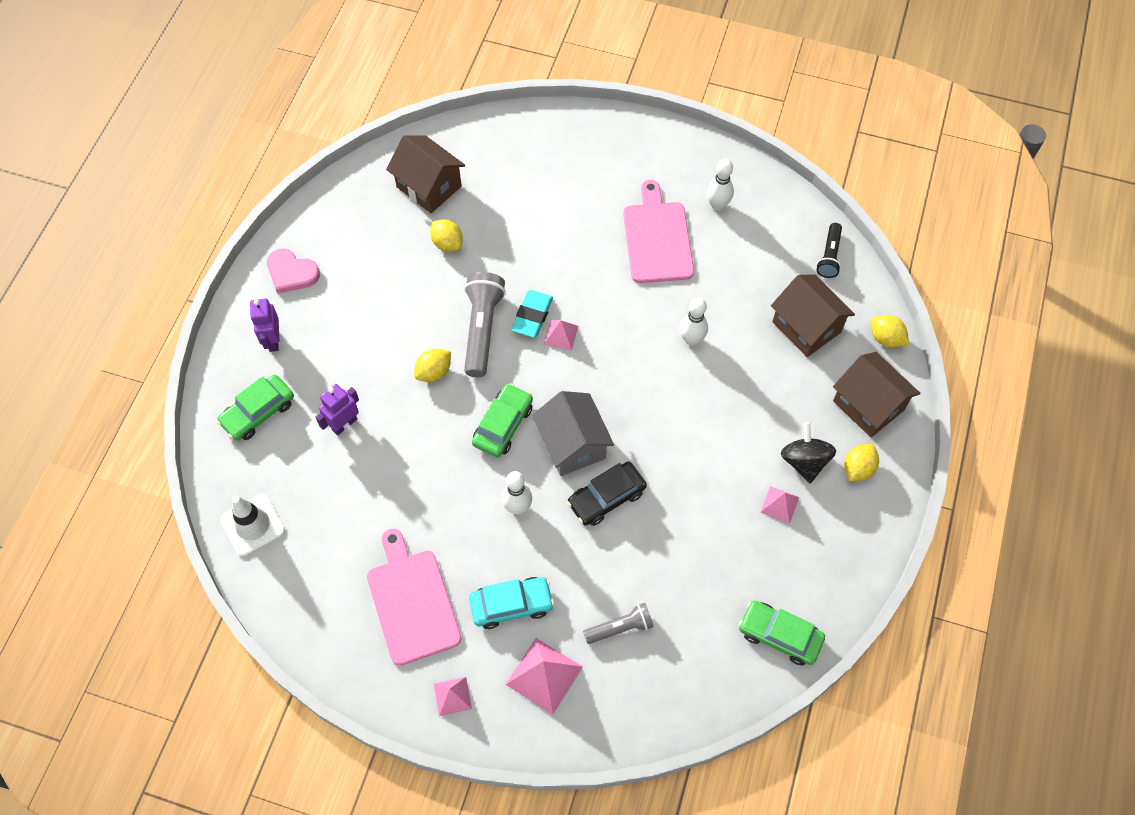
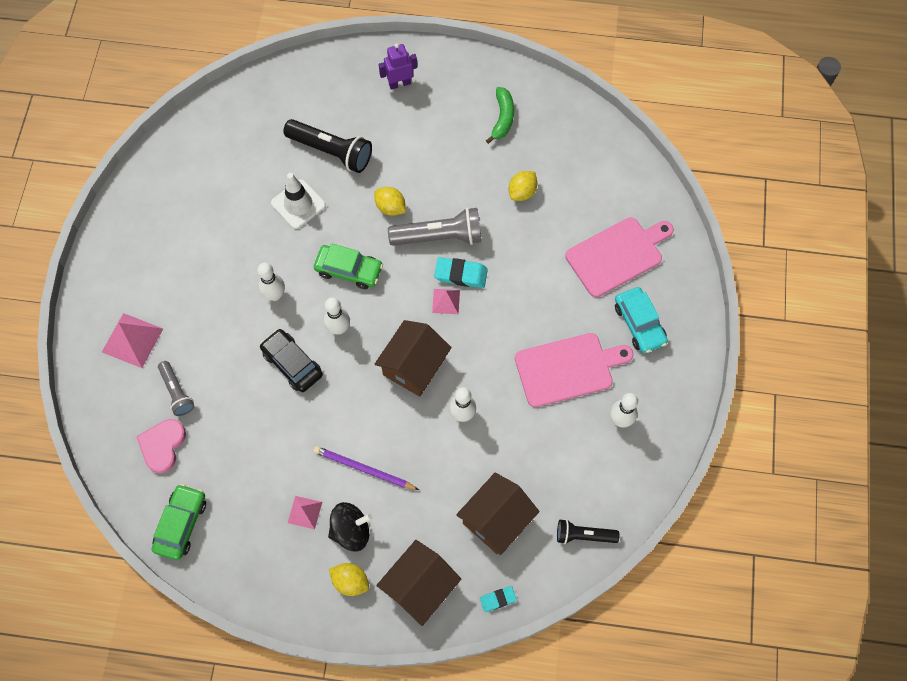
camera: 80 degrees right, 5 degrees up
green car [217,375,294,441] -> none
white traffic cone [220,494,285,557] -> white traffic cone moved to [271,173,326,229]
pink heart [267,248,320,294] -> pink heart moved to [136,419,186,473]
purple robot [316,384,359,436] -> black flashlight [283,119,372,173]
pink cutting board [367,528,462,666] -> pink cutting board moved to [565,217,674,297]
brown house [386,135,465,213] -> brown house moved to [375,320,452,397]
pink pyramid [434,677,472,716] -> none
turquoise car [469,577,554,629] -> turquoise car moved to [615,287,668,353]
grey house [532,391,614,476] -> white bowling pin [324,297,350,335]
yellow lemon [871,315,909,348] -> turquoise eraser [480,586,517,612]
none -> purple pencil [314,446,419,490]
none -> green banana [486,87,514,144]

